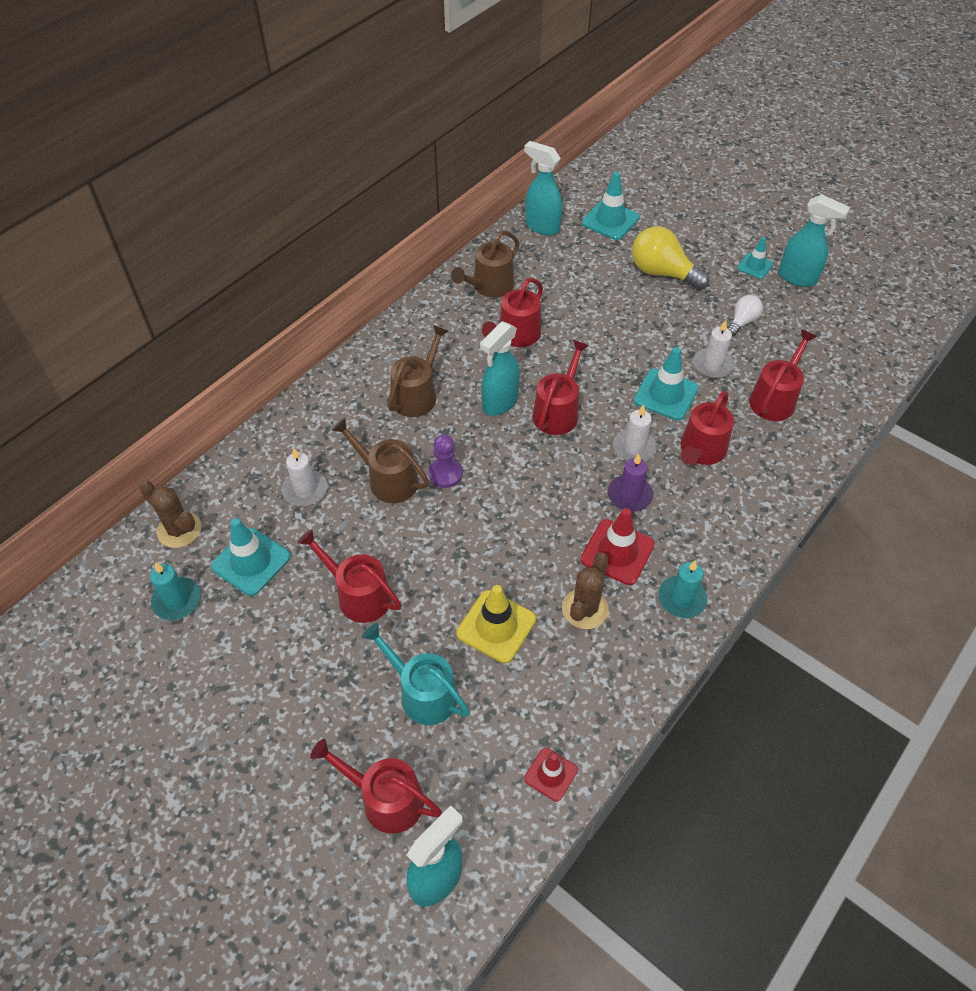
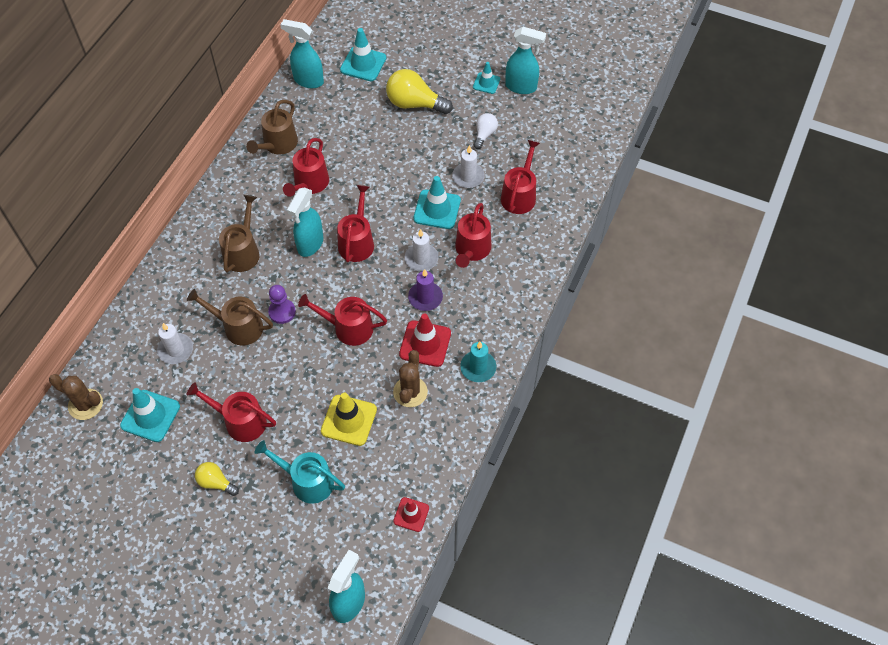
camera: 15 degrees left, 5 degrees up
turquoise candle [150,562,201,620] -> none
red watering can [310,739,442,834] -> red watering can moved to [298,294,387,346]
none -> yellow light bulb [195,462,239,496]

